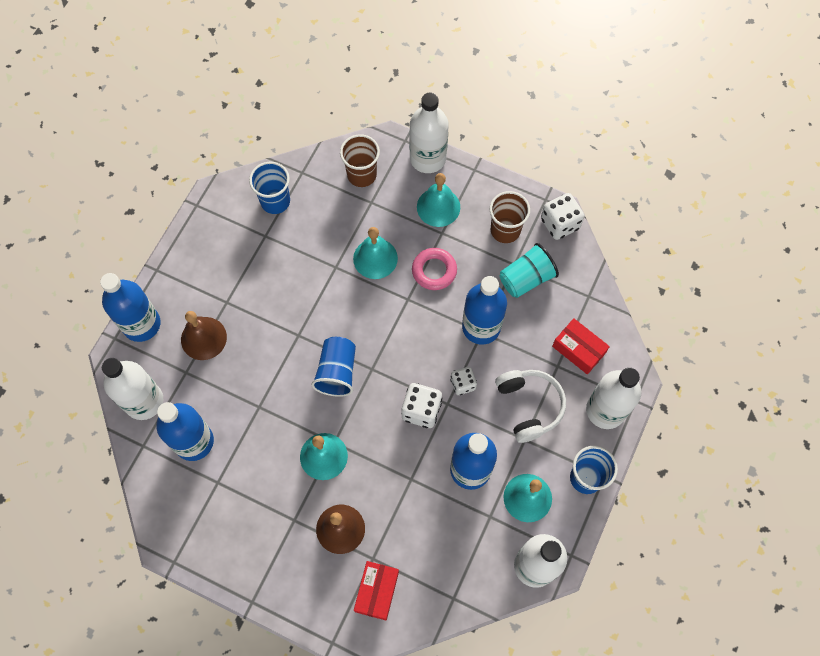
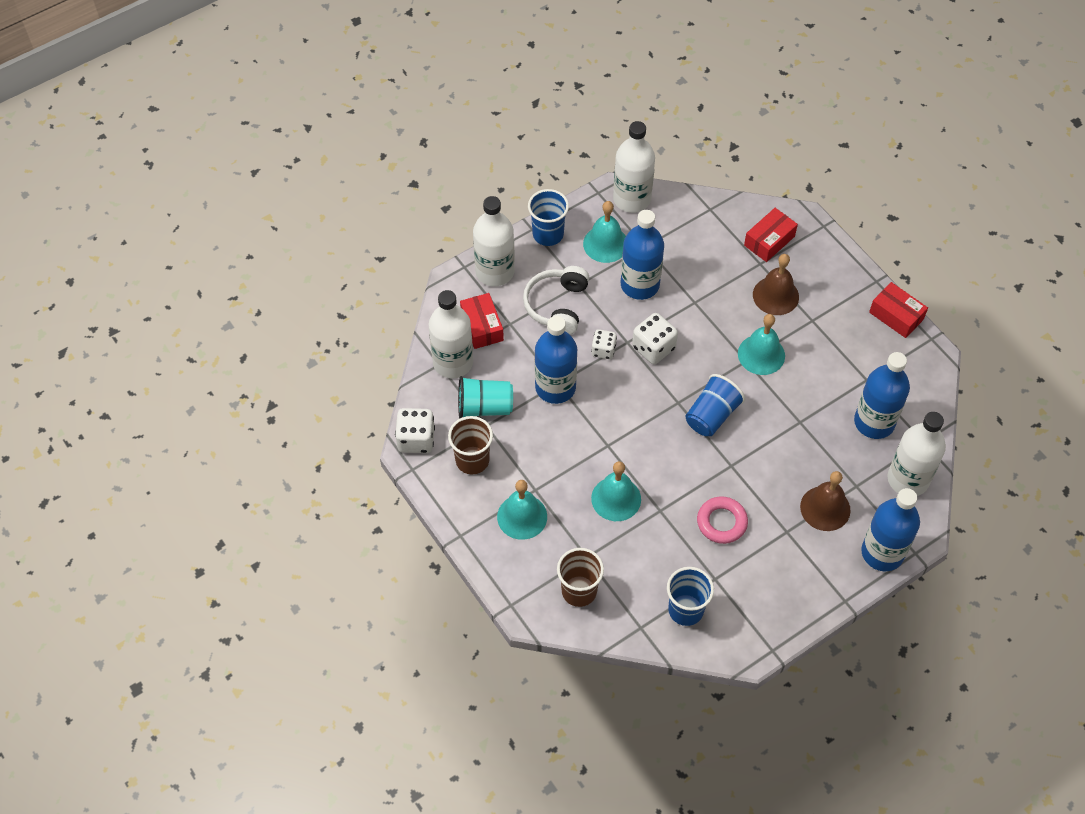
camera: 150 degrees left, 10 degrees down
white bottle [409,92,449,173] -> white bottle moved to [428,290,473,379]
pink ring [412,248,457,290] -> pink ring moved to [697,496,748,544]
none -> red box [869,282,928,338]

